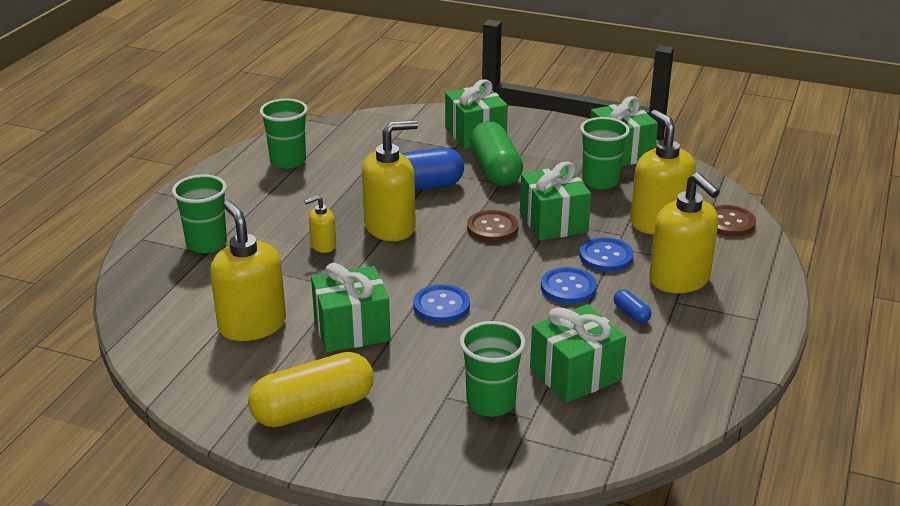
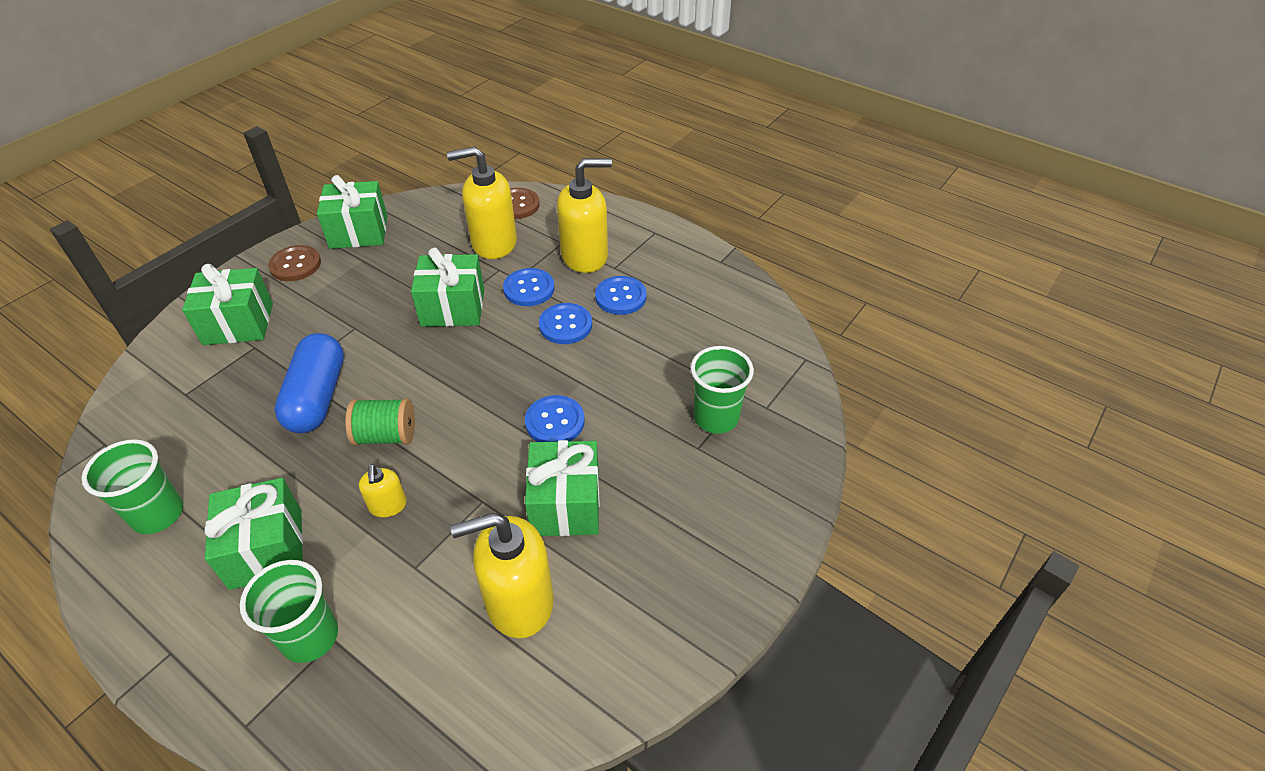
camera: 75 degrees left, 15 degrees up
yellow capsule [248,352,374,427] -> none
yellow soap dispenser [362,120,418,241] -> green spool [345,398,415,445]
brown button [467,210,519,242] -> brown button moved to [268,245,321,281]
green capsule [470,121,523,186] -> none
green gift [530,304,626,403] -> green gift moved to [204,478,303,590]
green cup [580,117,630,189] -> none
blue capsule [614,289,651,323] -> blue button [595,276,647,315]

